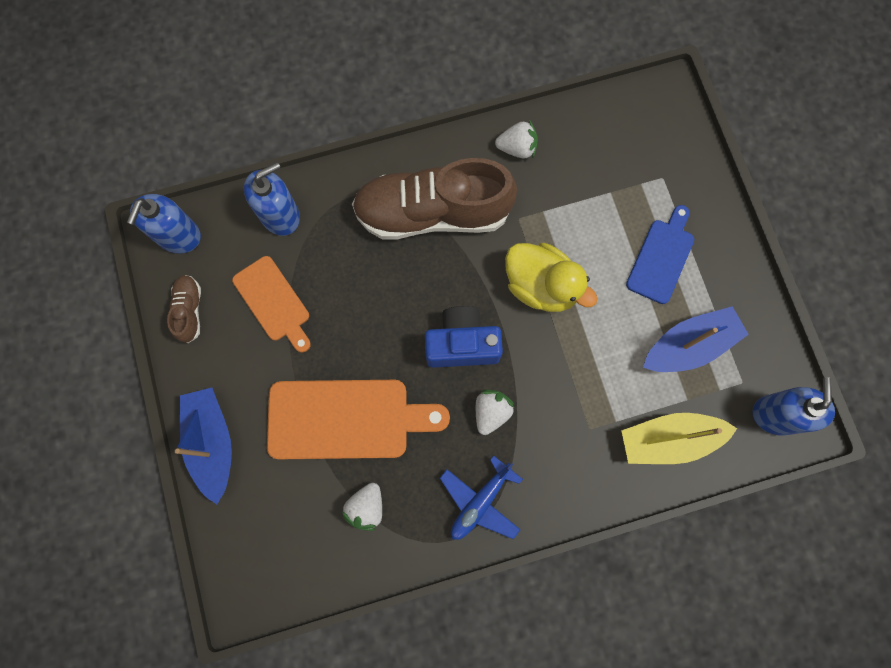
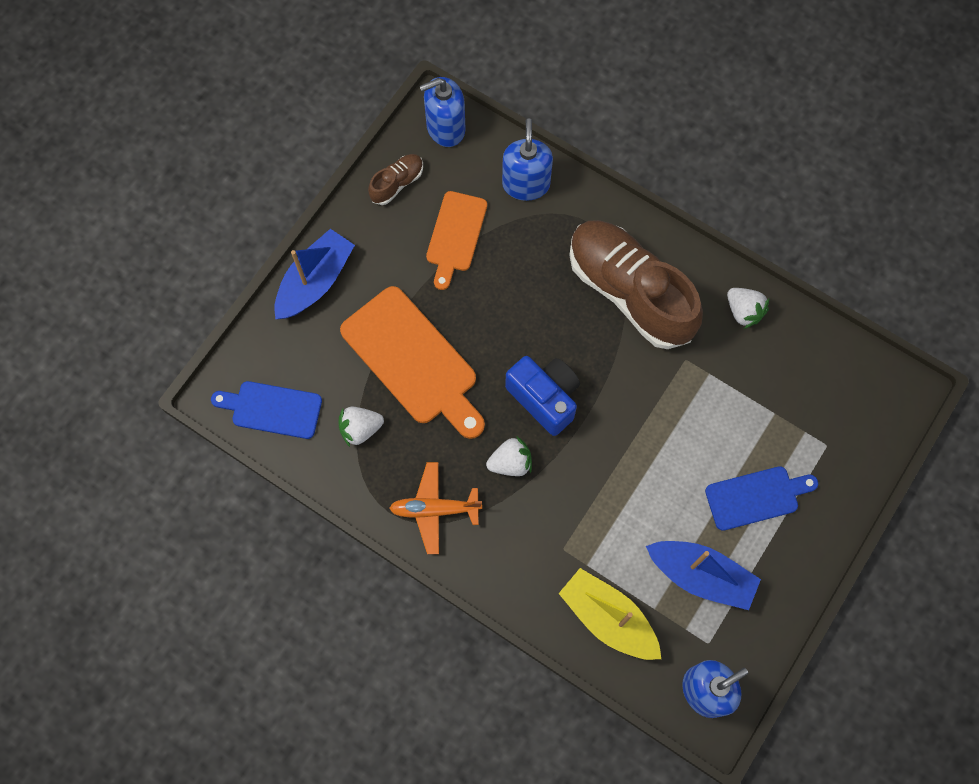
camera: 50 degrees right, 5 degrees down
blue soap dispenser [244,162,300,236] -> blue soap dispenser turned 105 degrees counterclockwise [502,118,553,201]
blue plane [440,455,523,540] -> orange plane [389,462,482,554]
yellow duck [505,243,598,312] -> none
none -> blue cutting board [211,381,322,439]

